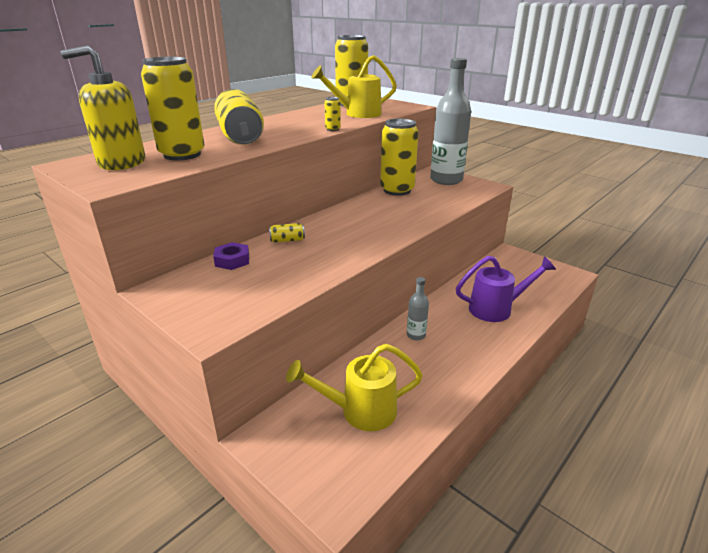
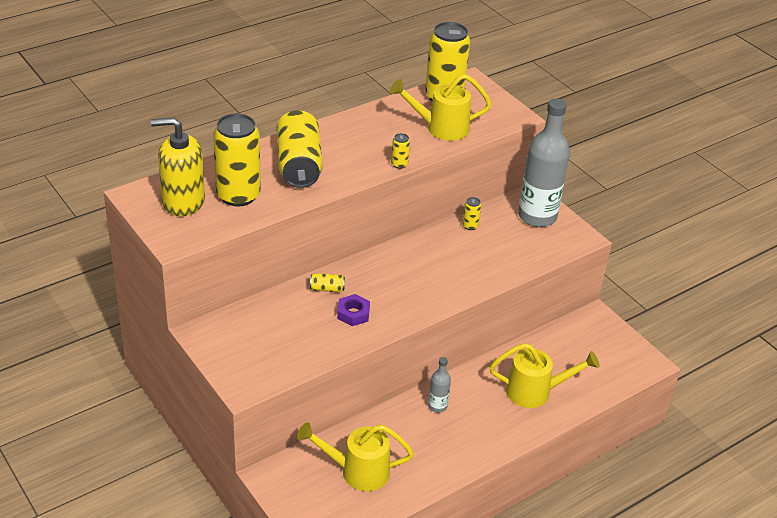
camera: 10 degrees right, 10 degrees up
purple nut [213,242,249,270] -> purple nut moved to [337,294,370,326]
yellow can [380,118,419,196] -> yellow can [463,197,481,230], size x0.40
purple watering can [456,256,556,322] -> yellow watering can [489,343,600,408]

